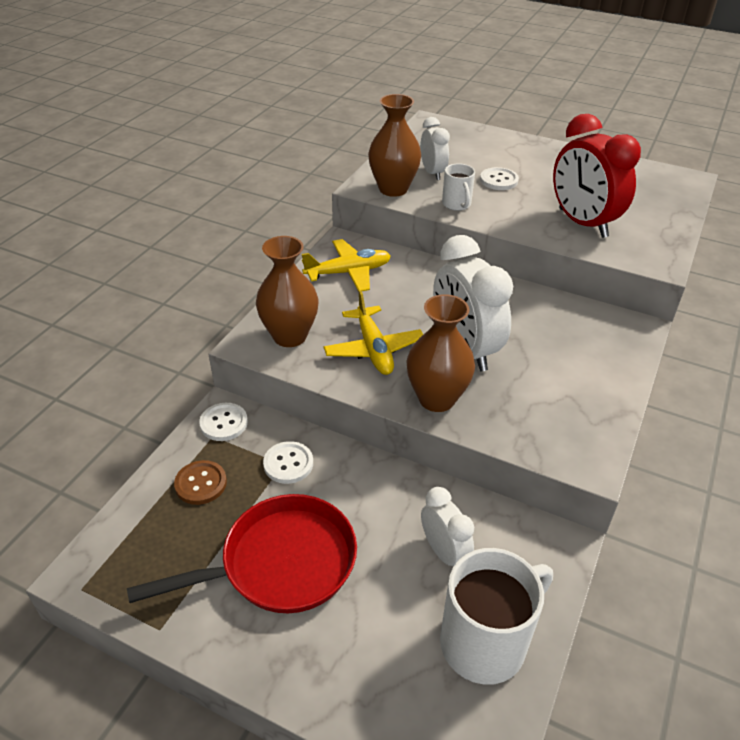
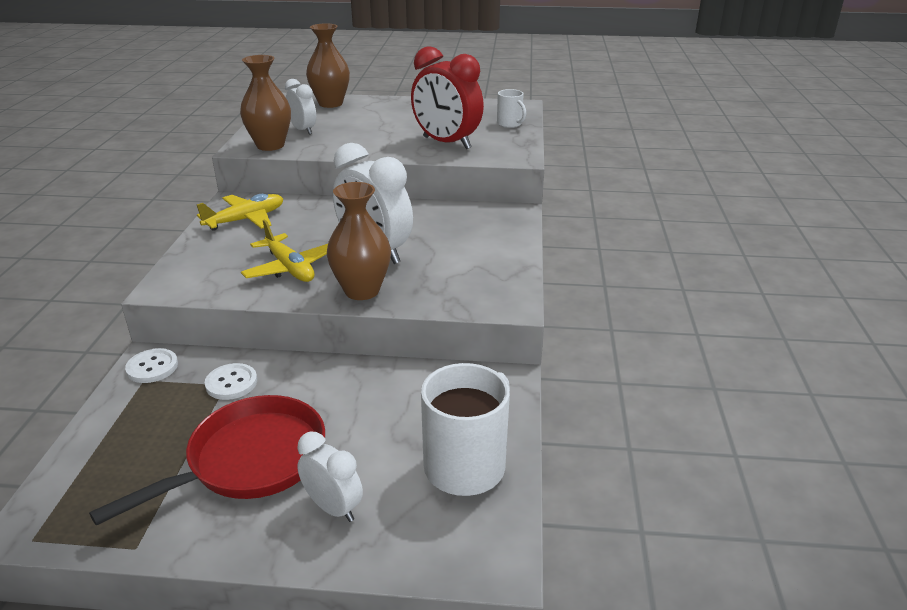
camera: 20 degrees left, 10 degrees down
brown button [174,460,227,505] -> none
brown vase [256,236,318,347] -> brown vase moved to [306,23,350,108]
white clock [421,487,474,566] -> white clock moved to [297,432,363,522]
white mug [442,164,475,211] -> white mug moved to [497,89,526,128]
white button [480,167,519,190] -> none

